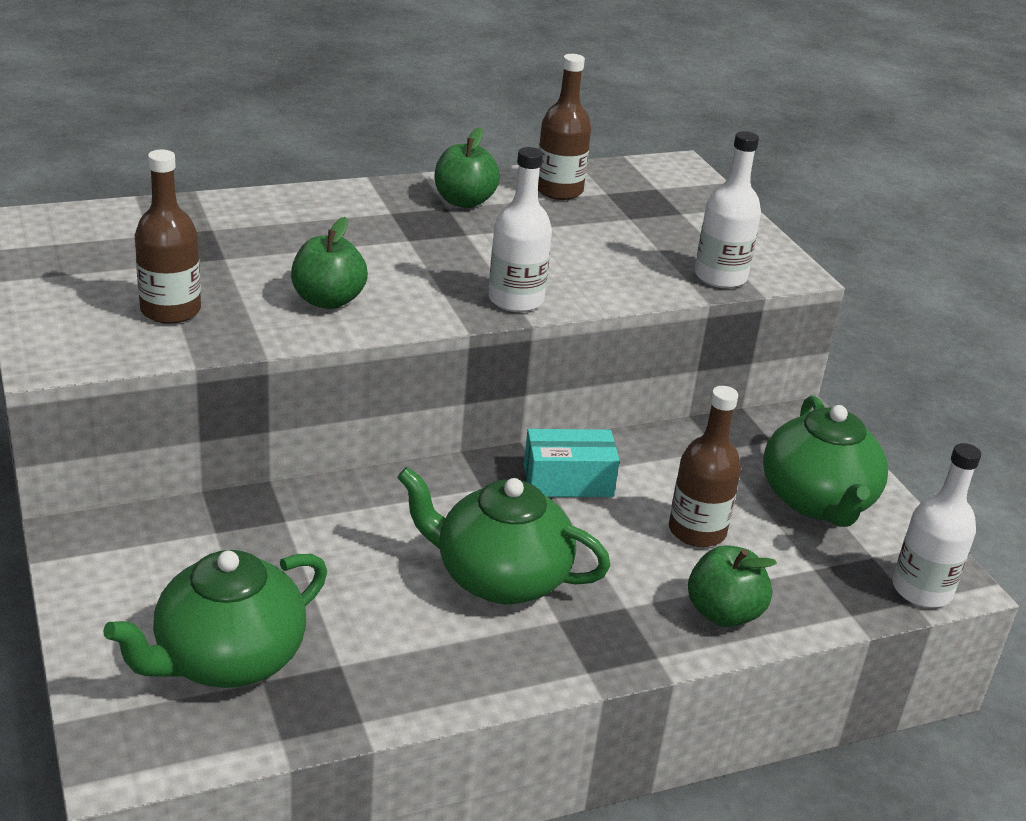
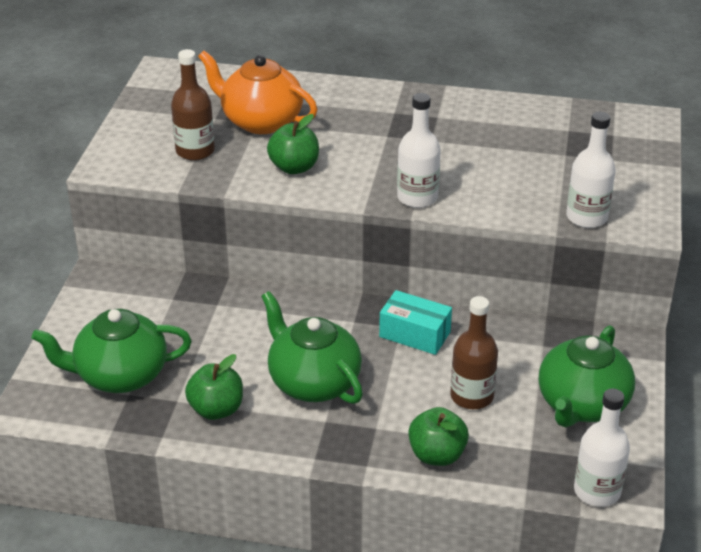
camera: 35 degrees right, 5 degrees up
green apple [435,128,500,208] -> green apple moved to [185,354,243,420]
brown bottle [538,54,591,200] -> none
none -> orange teapot [198,51,317,134]

